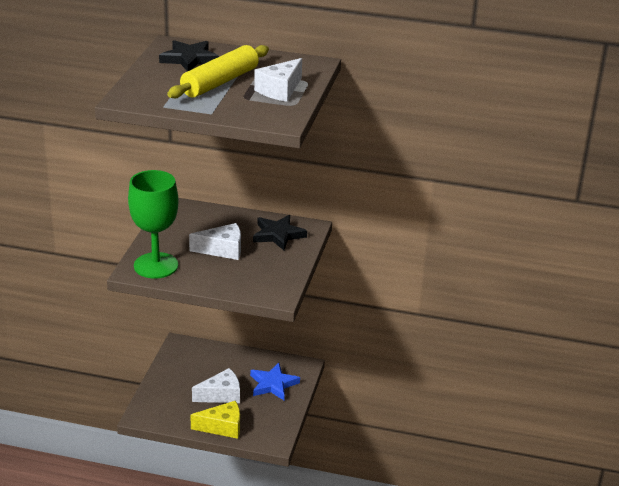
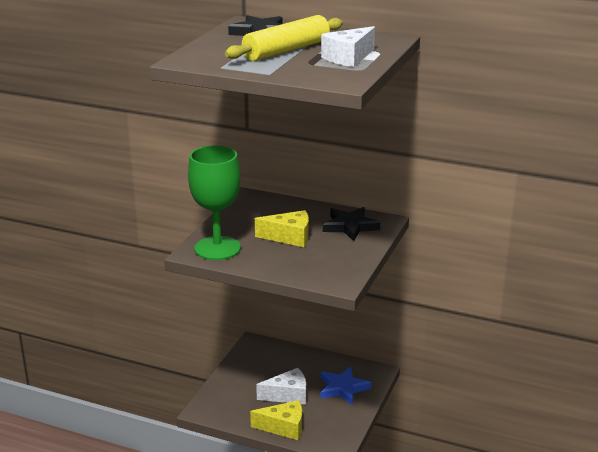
camera: 10 degrees right, 5 degrees down
white cheese [189,223,241,260] -> yellow cheese [255,210,309,247]

